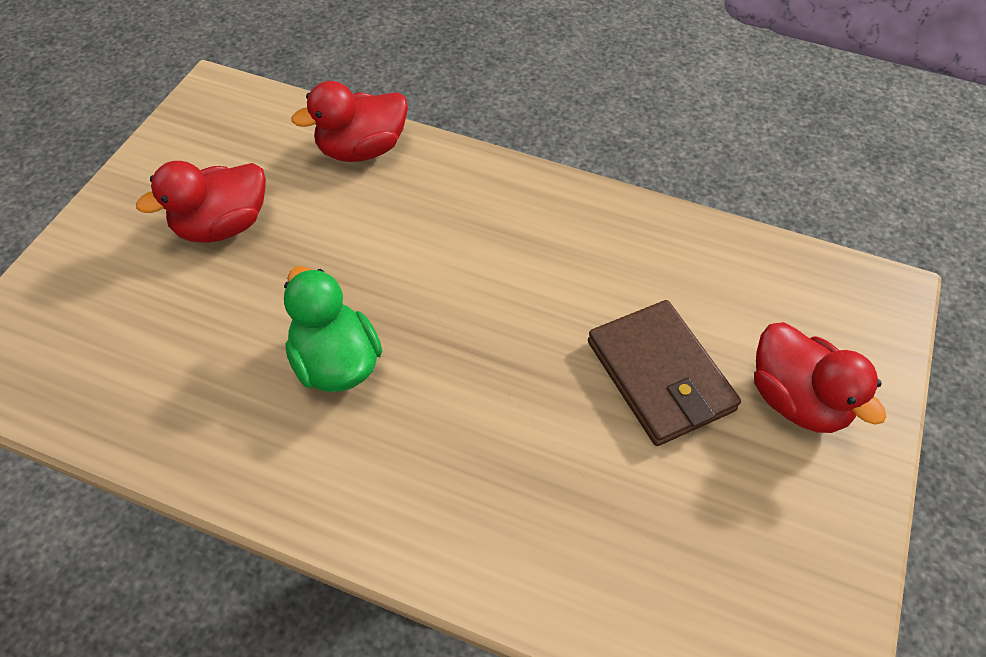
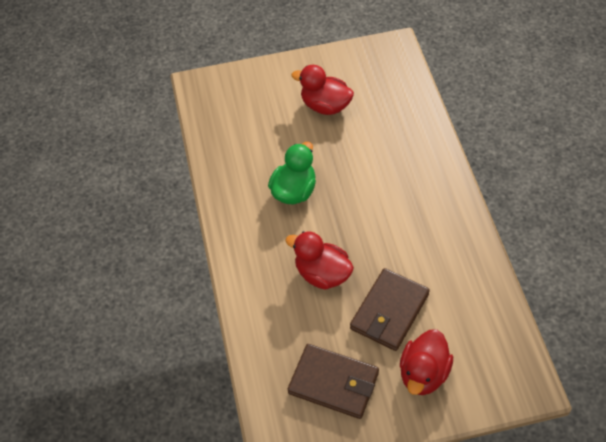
camera: 60 degrees right, 0 degrees up
red duck [291,81,408,162] -> red duck moved to [285,231,354,290]
none -> brown wallet [288,344,379,419]

